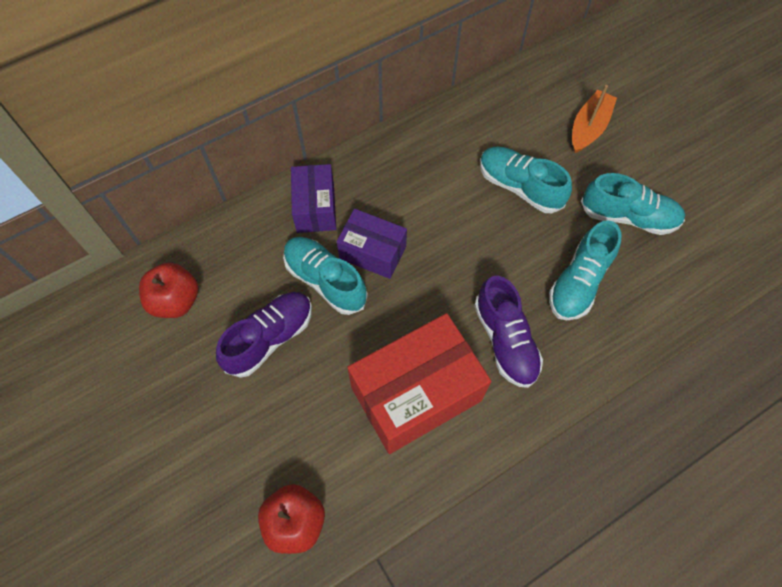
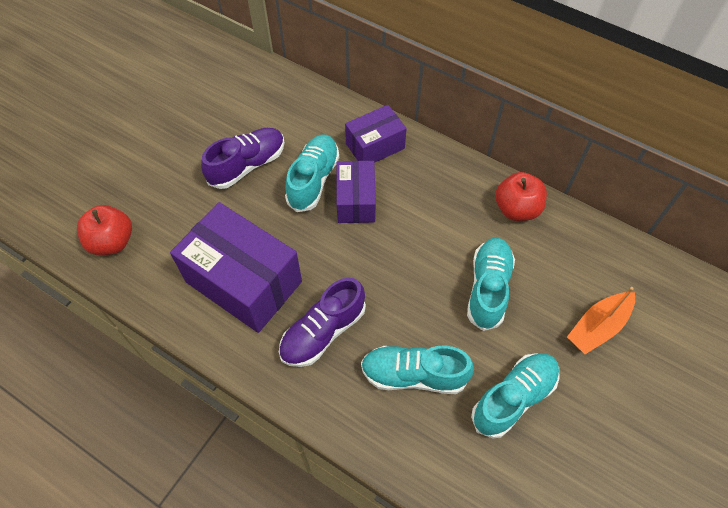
camera: 65 degrees right, 5 degrees down
red apple [139,263,198,318] -> red apple moved to [495,172,547,221]
purple shoe [216,292,312,378] -> purple shoe turned 60 degrees counterclockwise [201,128,285,189]
red box [347,313,491,454] -> purple box [170,202,302,333]
orange boat [572,85,617,153] -> orange boat turned 135 degrees clockwise [567,287,635,354]
turquoise shoe [581,173,685,235] -> turquoise shoe turned 120 degrees counterclockwise [471,353,559,438]

